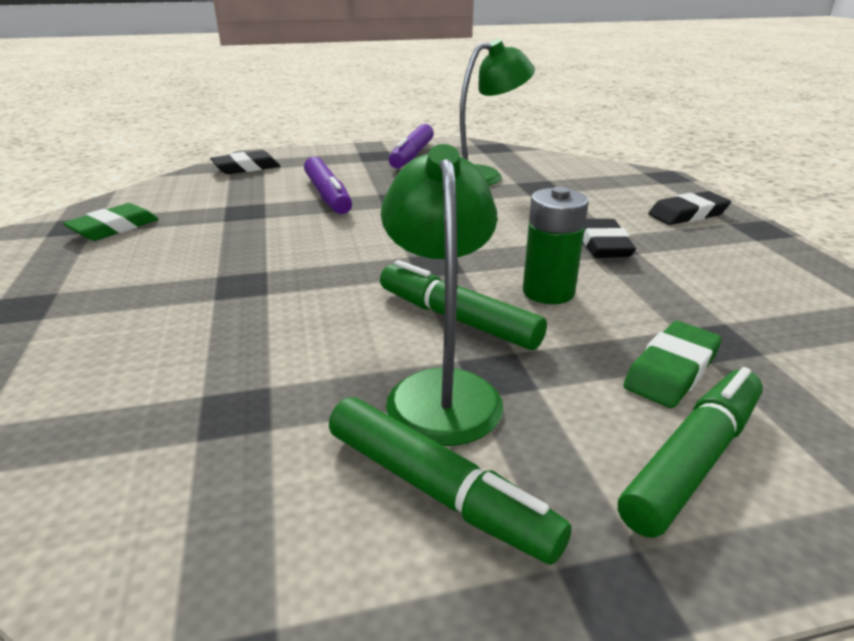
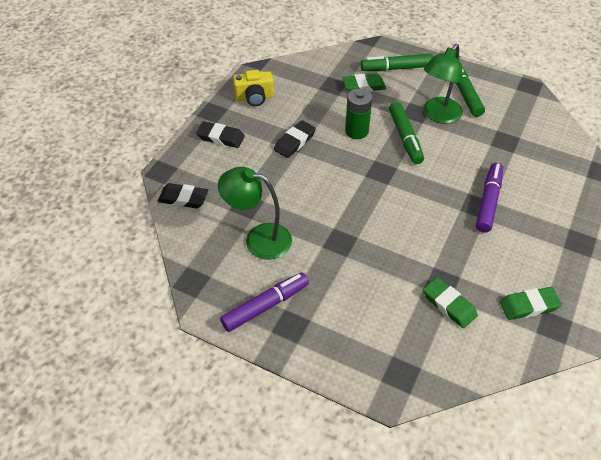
camera: 140 degrees left, 20 degrees up
black eraser [210,150,280,174] -> black eraser moved to [158,183,208,208]
purple marker [304,156,352,214] -> purple marker moved to [476,163,503,233]
none -> yellow camera [233,70,274,106]
none -> green eraser [423,277,478,329]

